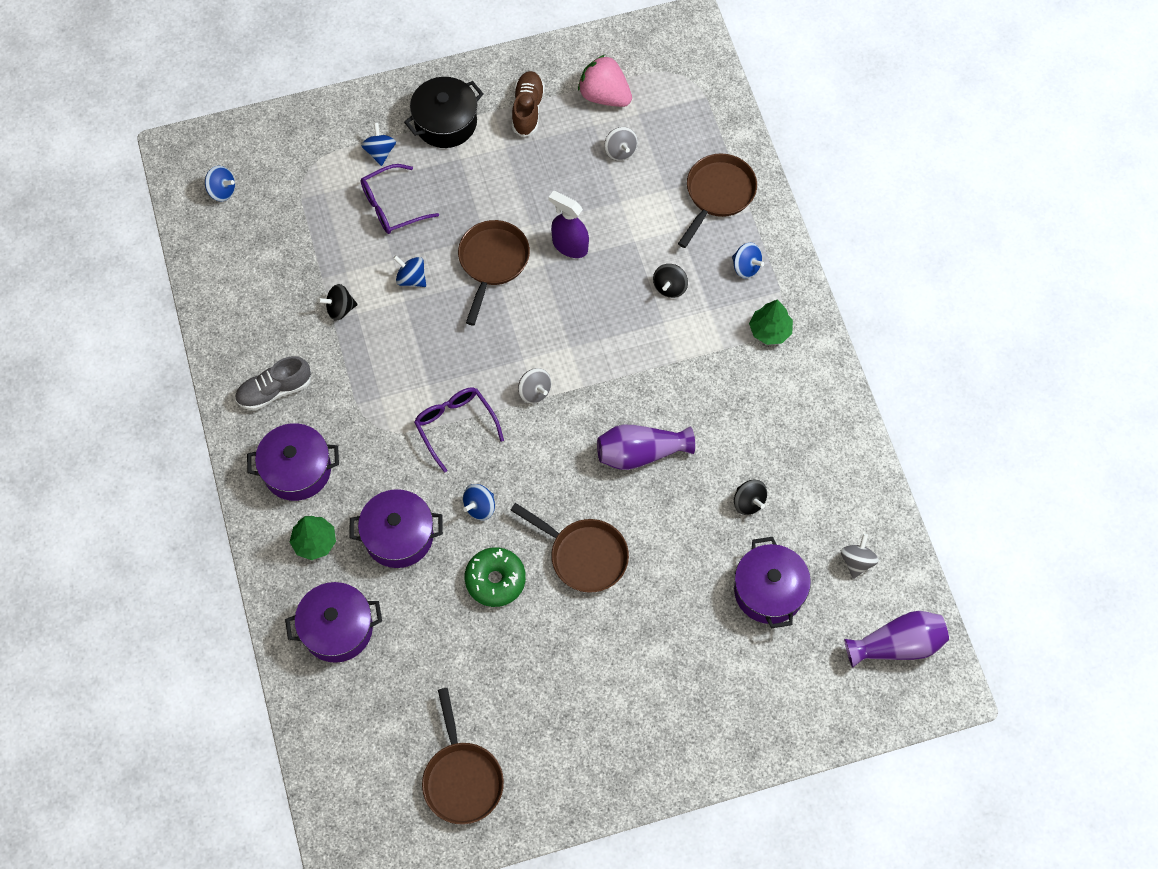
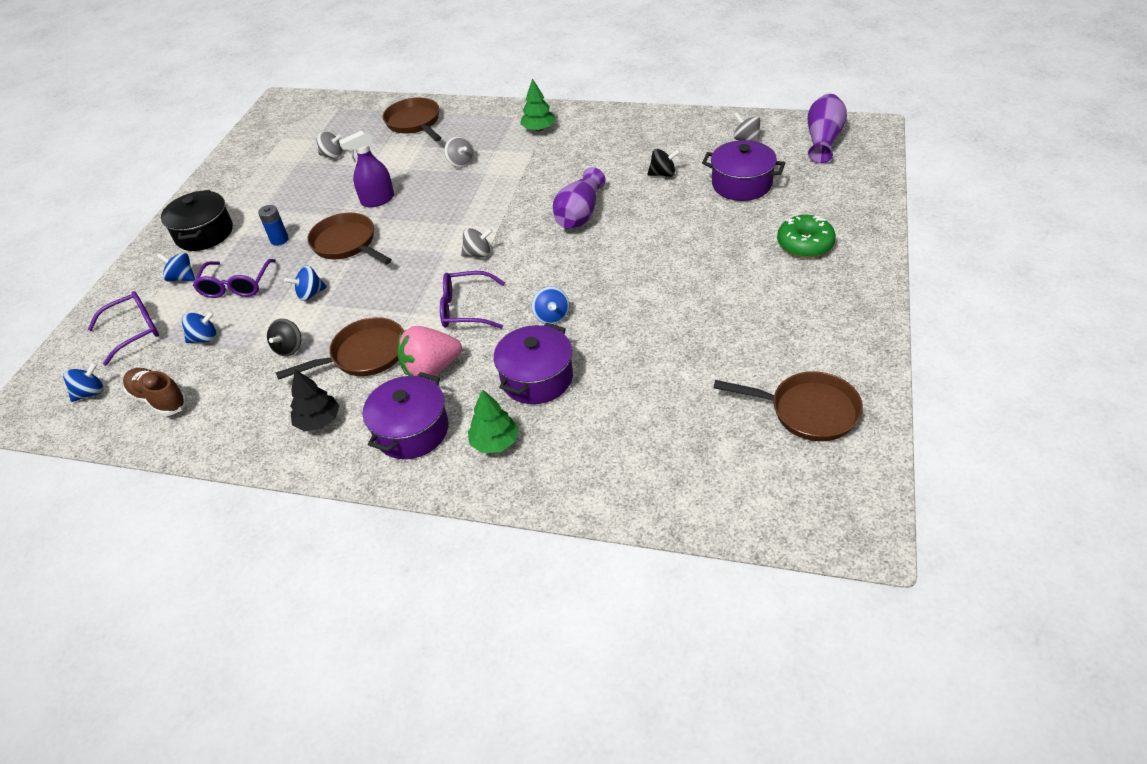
camera: 55 degrees left, 20 degrees down
grey shoe [235,356,311,410] -> black tree [290,370,340,431]
purple pot [285,582,382,663] -> none
green donut [465,547,526,607] -> green donut moved to [777,215,836,258]
brown pan [511,503,629,593] -> brown pan moved to [275,317,404,380]
brown shoe [512,71,545,137] -> brown shoe moved to [123,368,187,416]
pink strawberry [578,55,632,107] -> pink strawberry moved to [398,326,462,376]
black spinning top [653,264,688,298] -> grey spinning top [444,136,474,168]
blue spinning top [732,243,764,278] -> blue spinning top moved to [182,311,217,343]
none -> purple glasses [88,291,159,366]
none -> blue battery [258,205,289,246]

